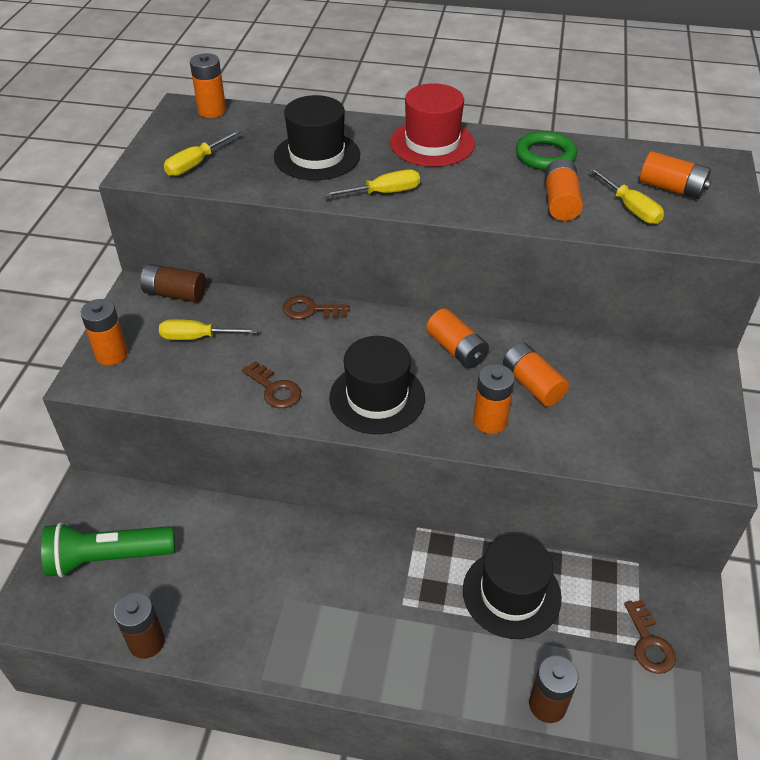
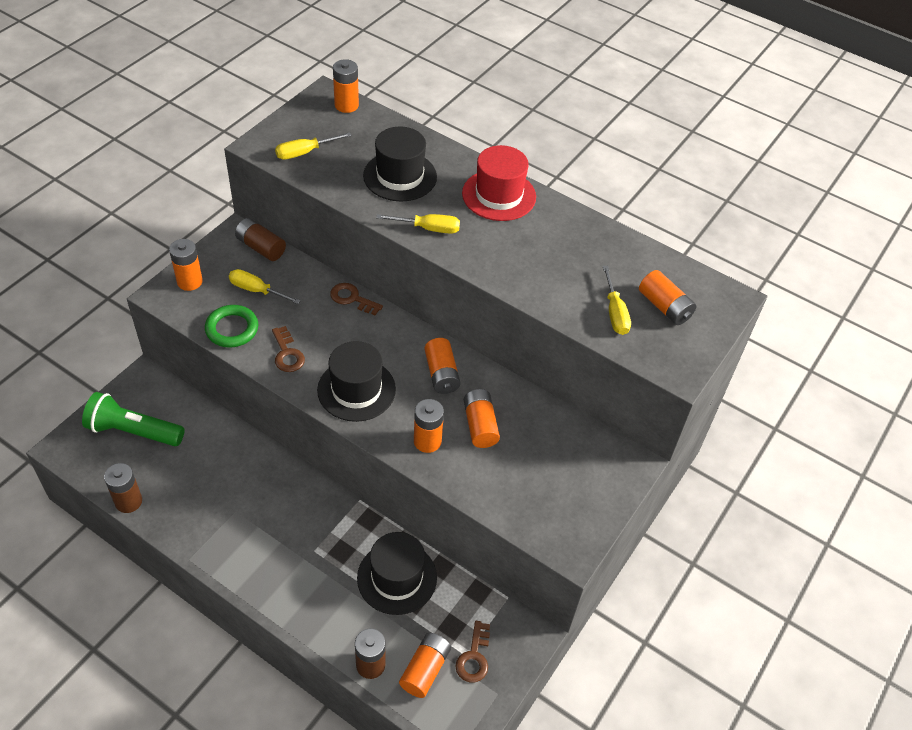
camera: 20 degrees right, 5 degrees up
green ring [516,131,577,170] -> green ring moved to [205,305,258,348]
orange battery [545,159,583,221] -> orange battery moved to [399,633,451,698]

